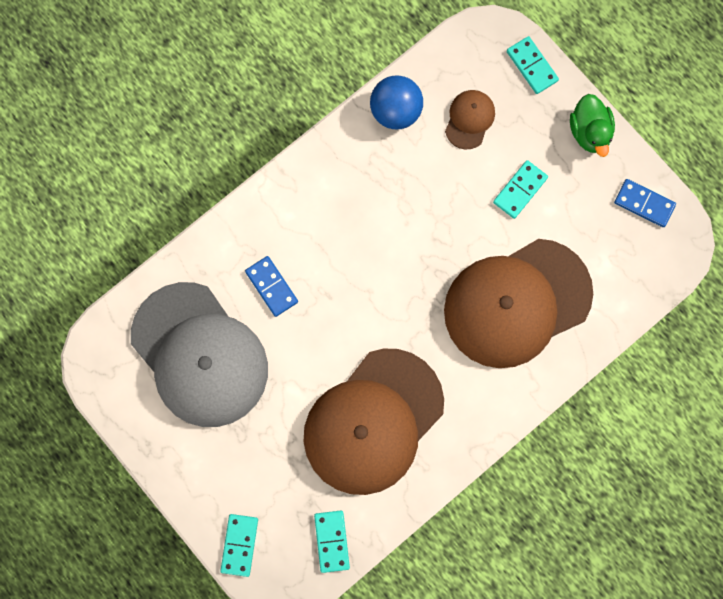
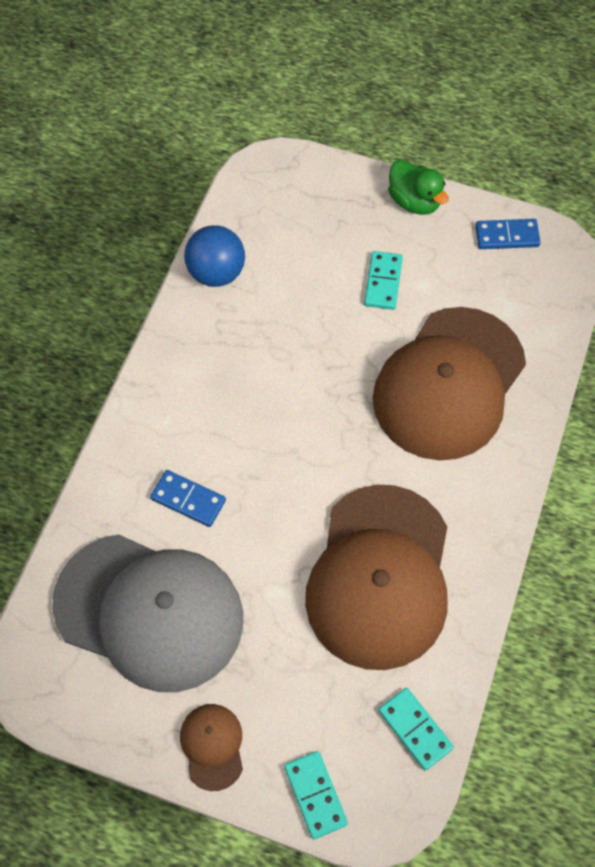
camera: 30 degrees left, 15 degrees down
brown cap [445,90,495,150] -> brown cap moved to [180,704,243,791]
turquoise domino [507,36,559,94] -> none

